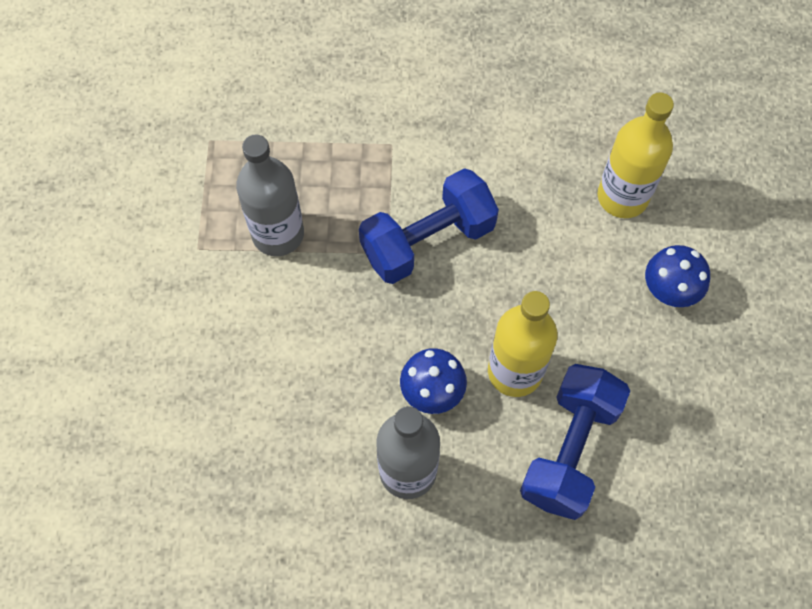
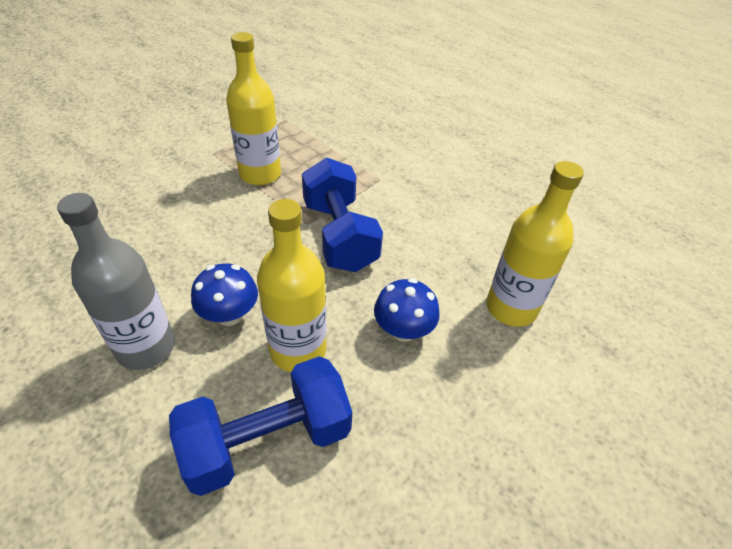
camera: 40 degrees right, 20 degrees down
grey bottle [236,134,304,256] -> yellow bottle [226,32,281,186]
blue dumbbell [359,168,499,284] -> blue dumbbell turned 60 degrees clockwise [302,157,383,272]
blue mushroom [645,245,710,307] -> blue mushroom moved to [374,278,440,342]

